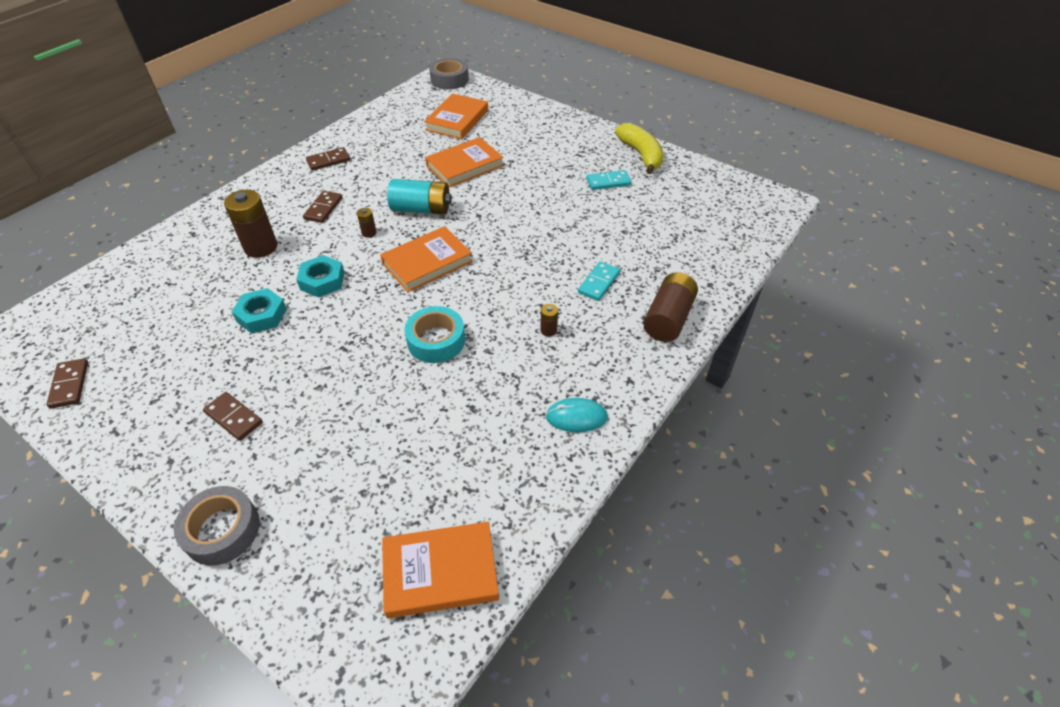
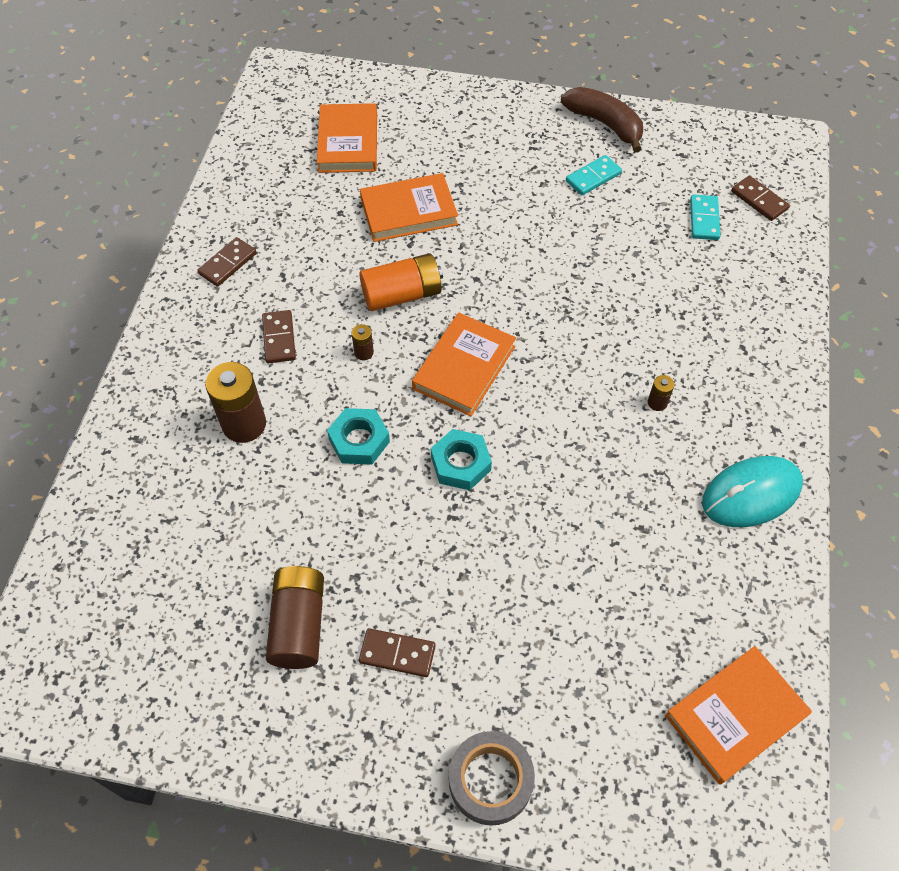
camera: 25 degrees left, 10 degrees up
brown domino [46,358,88,409] -> brown domino moved to [731,176,790,221]
turquoise nut [232,288,287,333] -> turquoise nut moved to [431,429,492,490]
turquoise battery [387,179,452,215] -> orange battery [359,253,443,311]
turquoise tape [405,306,465,363] -> none
orange book [425,137,504,187] -> orange book turned 45 degrees clockwise [360,173,458,242]
grey tape [429,58,469,90] -> none
turquoise mouse [546,398,608,432] -> turquoise mouse [702,456,803,527], size x1.58
turquoise domino [578,261,620,301] -> turquoise domino moved to [690,195,720,240]
yellow banana [615,123,664,174] -> brown banana [561,87,643,153]
brown battery [643,272,698,342] -> brown battery moved to [266,566,324,669]

